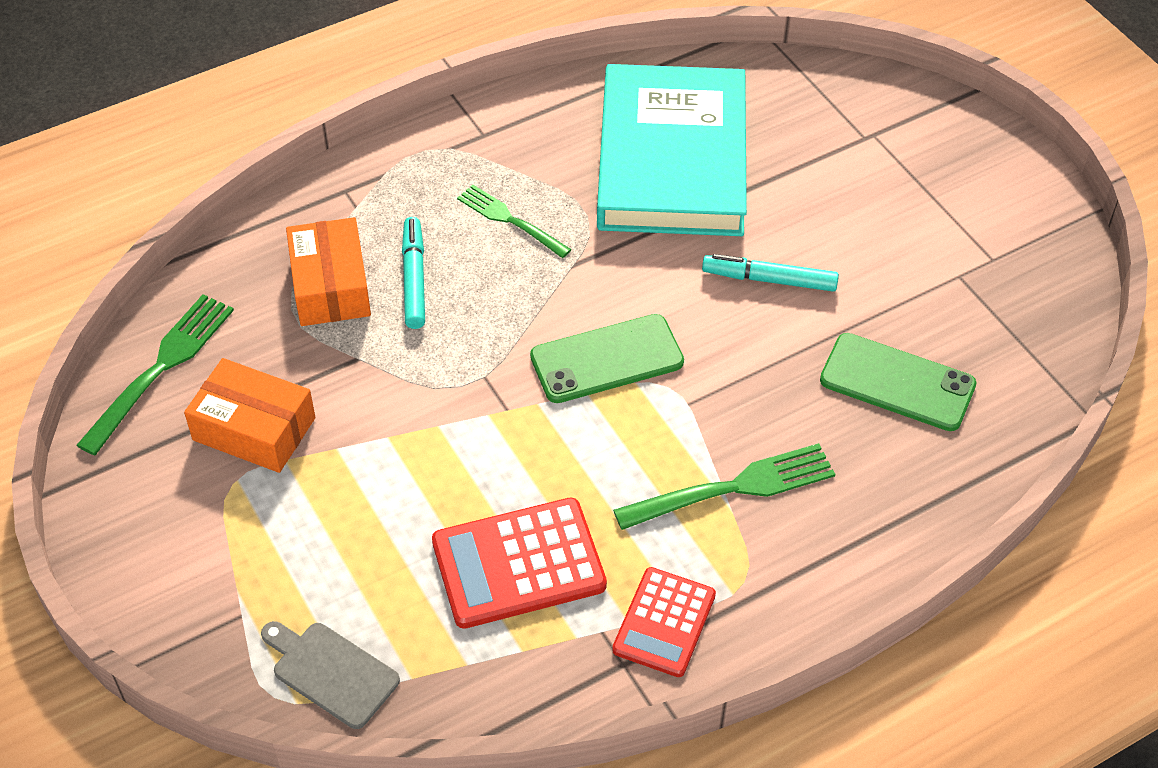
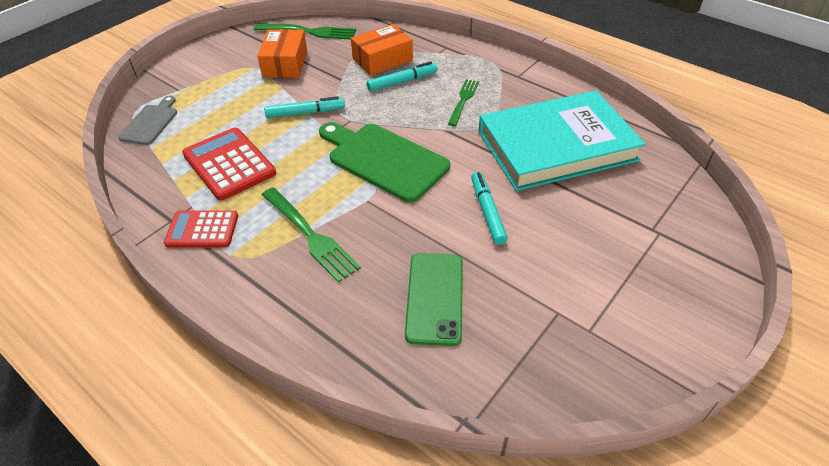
camera: 70 degrees right, 5 degrees down
green phone [530,314,684,403] -> green cutting board [319,122,450,202]
none -> turquoise marker [264,96,345,118]

